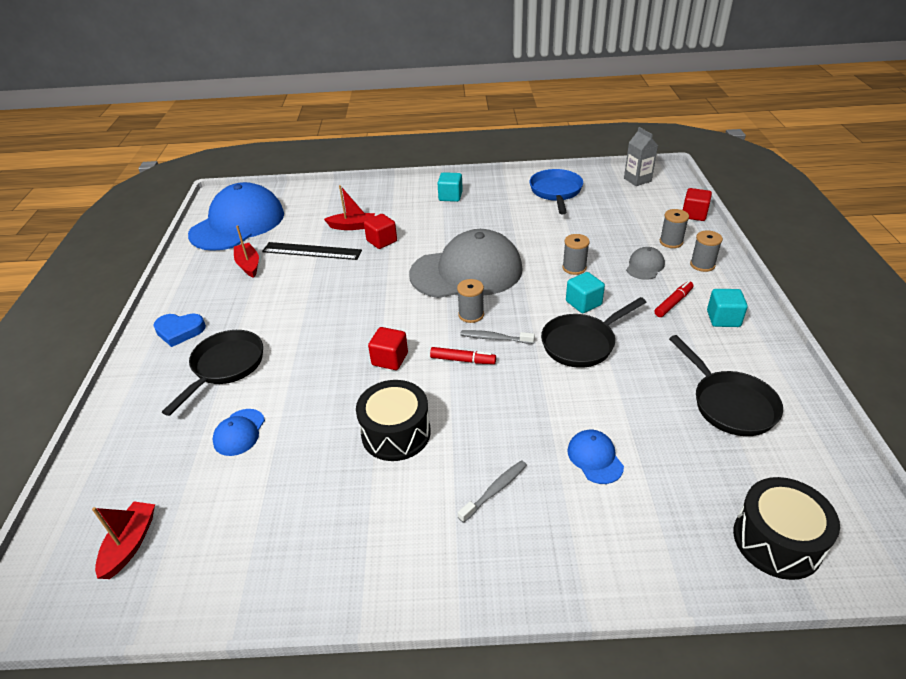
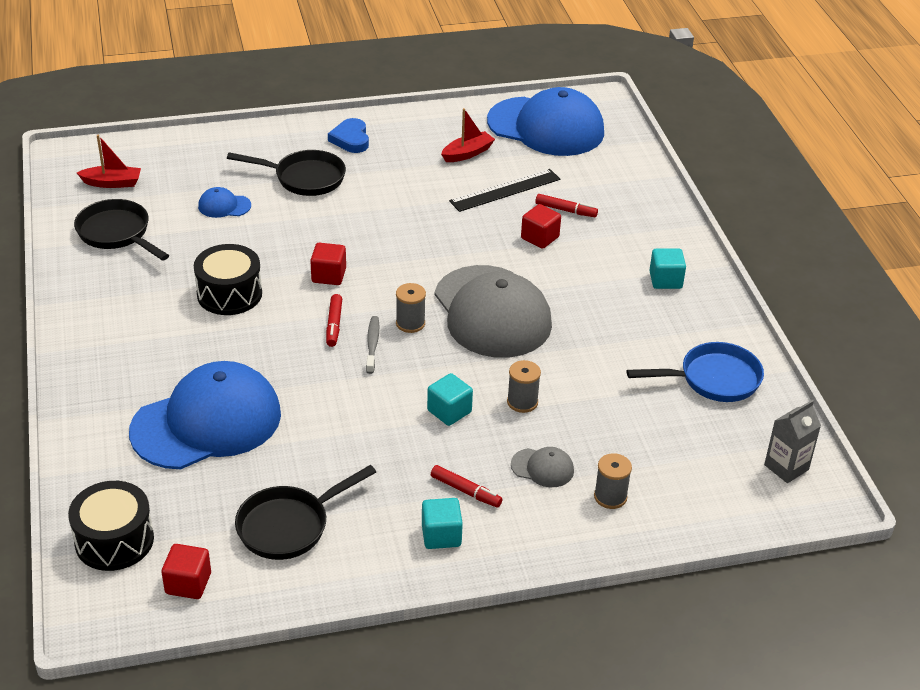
camera: 75 degrees right, 0 degrees up
black ruler [262,242,362,260] -> black ruler turned 60 degrees clockwise [449,169,560,212]
red boat [324,185,375,230] -> red marker [535,194,598,217]
grey toothbrush [458,460,527,523] -> none
black pan [541,297,646,368] -> black pan moved to [74,199,169,261]
blue cap [567,430,624,484] -> blue cap [129,361,281,469], size x2.46
red cube [683,188,712,221] -> red cube moved to [162,544,211,599]
grey spool [690,230,723,272] -> none

